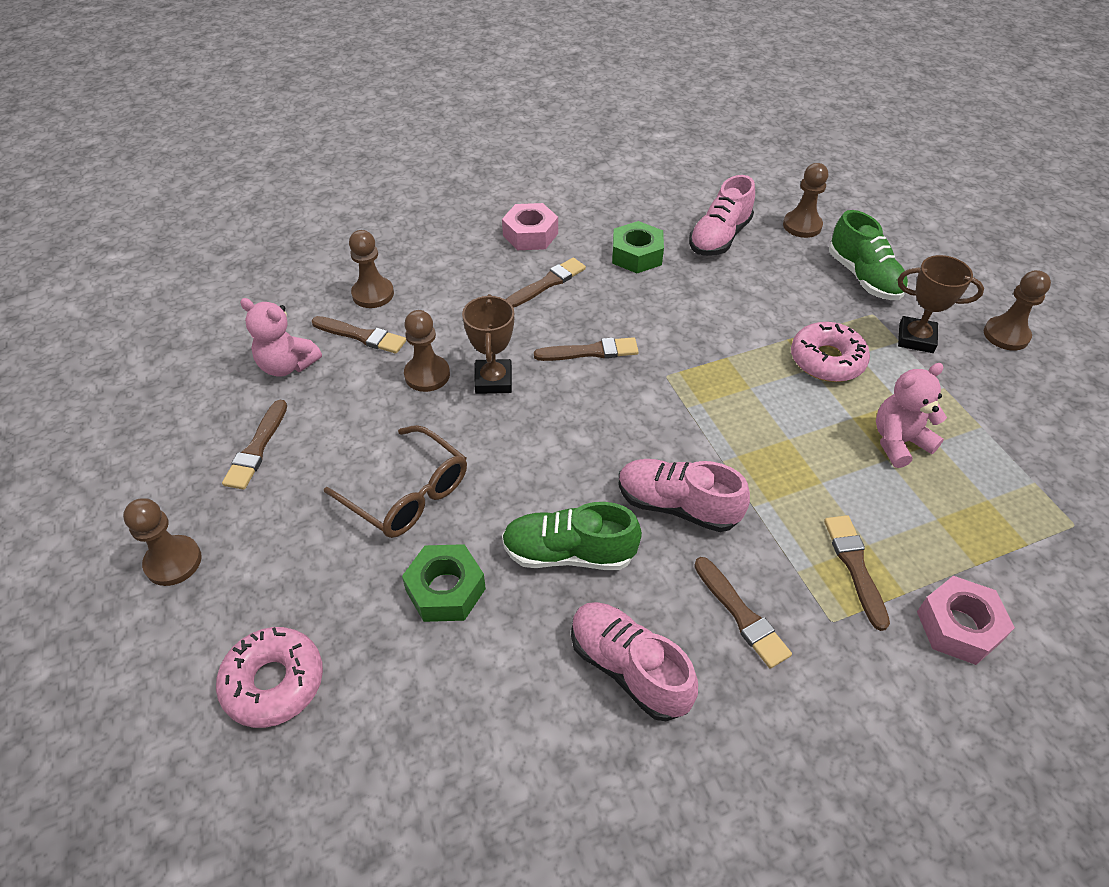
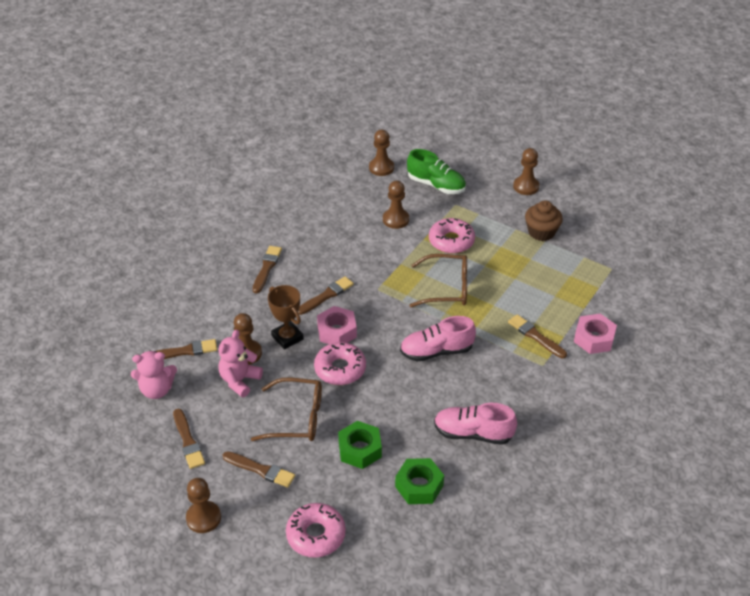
camera: 35 degrees left, 5 degrees down
brown pawn [349,230,394,308] -> brown pawn moved to [383,181,409,229]
pink nut [502,203,558,250] -> pink nut moved to [317,306,357,344]
green shoe [502,502,642,570] -> none
green nut [612,221,664,273] -> green nut moved to [395,458,444,504]
pink shoe [689,175,755,256] -> none
brown brush [694,557,792,669] -> brown brush moved to [223,451,295,488]
pink teddy bear [876,363,947,468] -> pink teddy bear moved to [218,330,263,397]
brown trophy [898,255,984,353] -> none
none -> pink donut [314,342,366,385]
none -> brown glasses [409,254,467,307]
none -> brown cupcake [525,201,563,241]

